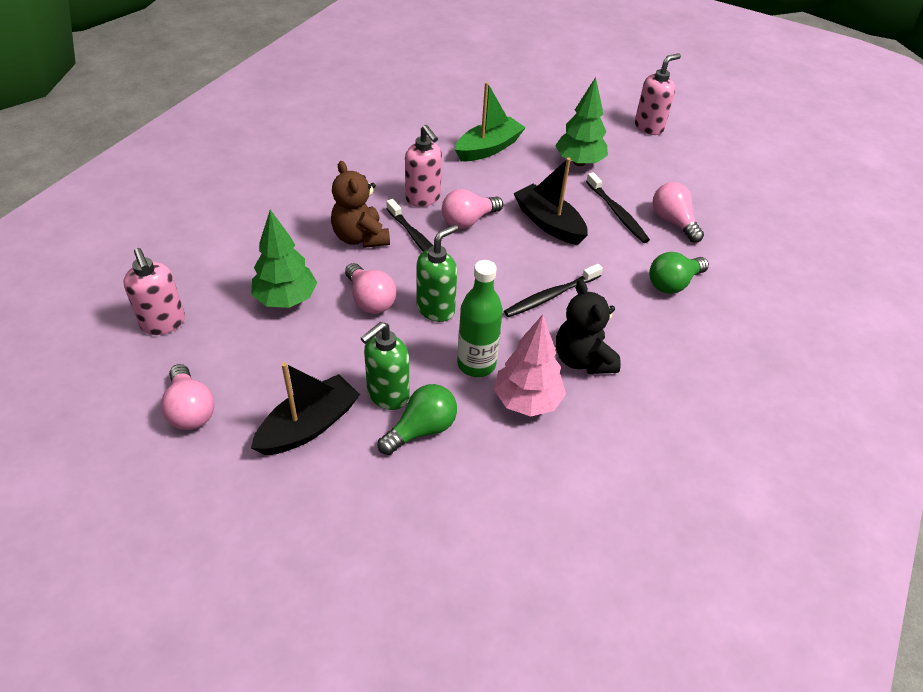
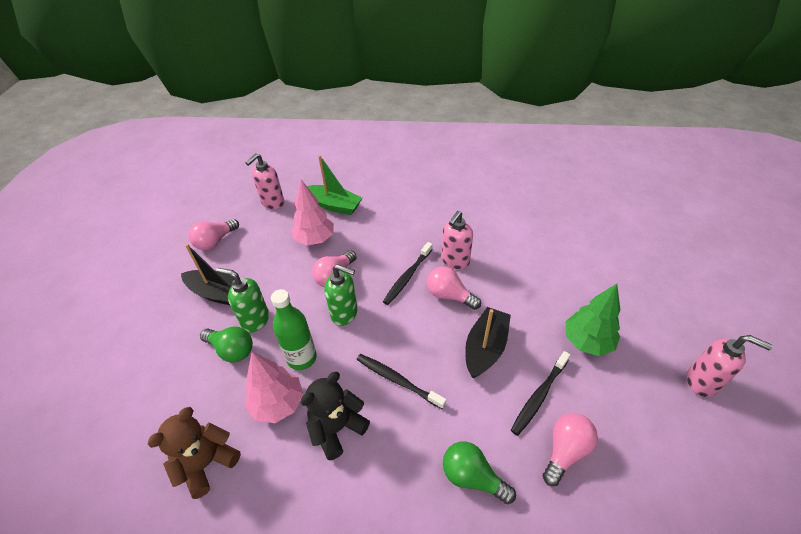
camera: 70 degrees right, 0 degrees up
green tree [251,210,317,308] -> pink tree [291,180,334,245]
brown teddy bear [331,161,390,248] -> brown teddy bear moved to [148,407,241,499]
green boat [455,82,526,161] -> green boat moved to [307,155,362,215]

